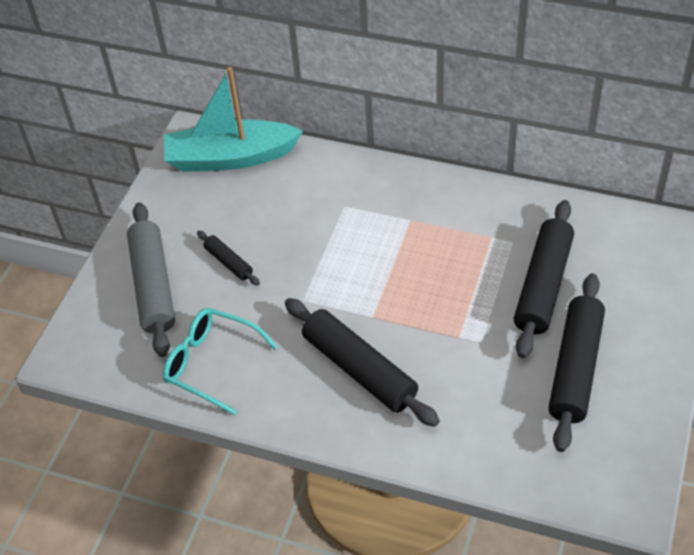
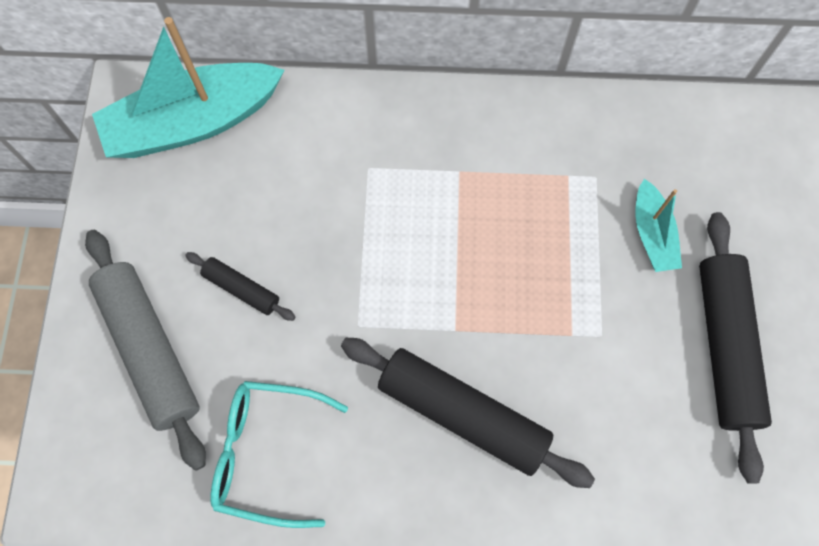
camera: 20 degrees left, 20 degrees up
black rolling pin [514,200,574,358] -> turquoise boat [636,179,682,272]

